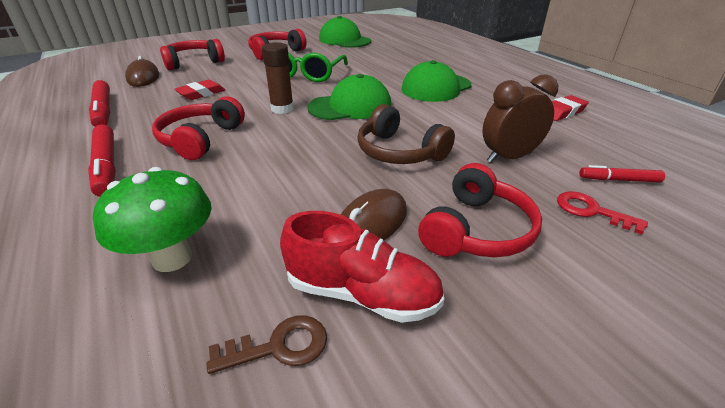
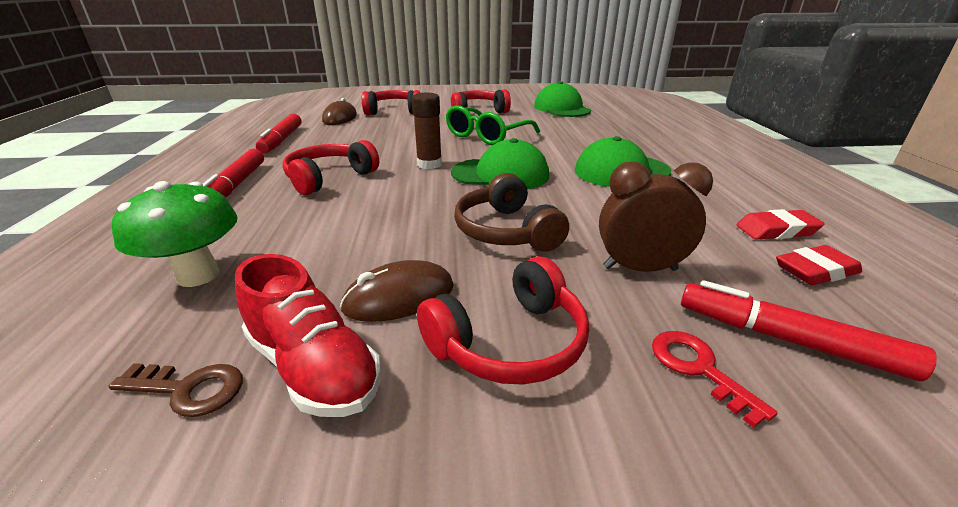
camera: 25 degrees right, 5 degrees down
red eraser [174,80,225,100] -> red eraser moved to [776,245,862,285]
red marker [579,165,665,182] -> red marker [681,280,937,381], size x1.69

